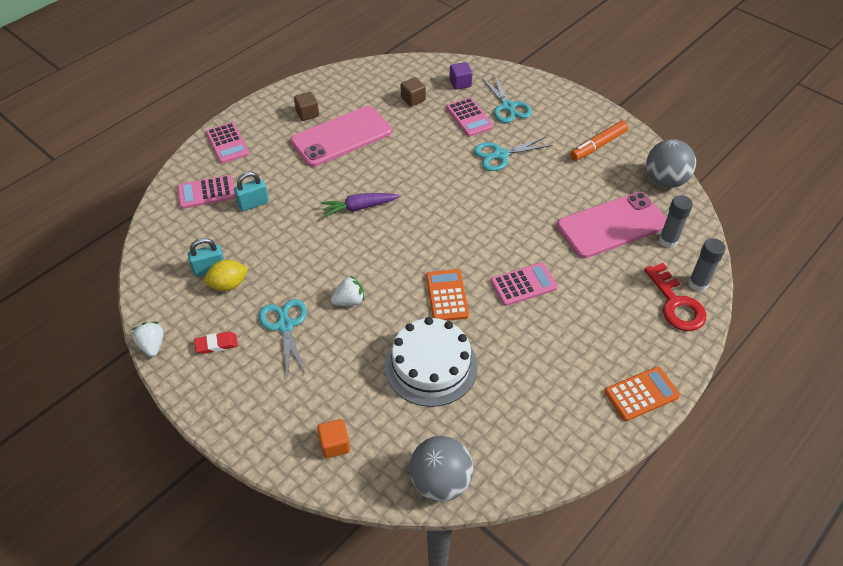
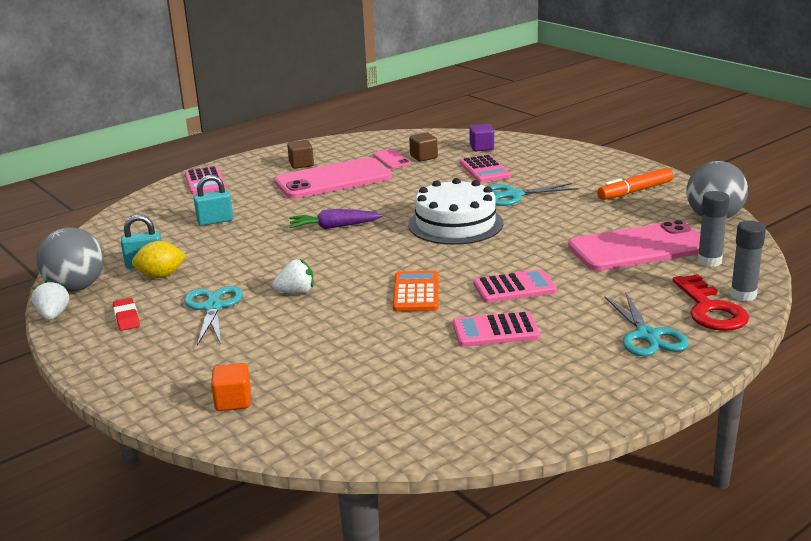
camera: 10 degrees right, 25 degrees down
pink calculator [177,175,235,209] -> pink calculator moved to [453,311,540,347]
red eraser [194,332,238,354] -> red eraser turned 75 degrees clockwise [113,298,140,331]
white cake [385,317,478,407] -> white cake moved to [408,178,503,245]
grey ball [409,436,474,502] -> grey ball moved to [36,227,104,292]
turquoise scissors [482,74,532,123] -> turquoise scissors moved to [605,292,689,356]
orange calculator [605,367,680,421] -> none
none -> pink phone [373,149,411,169]

